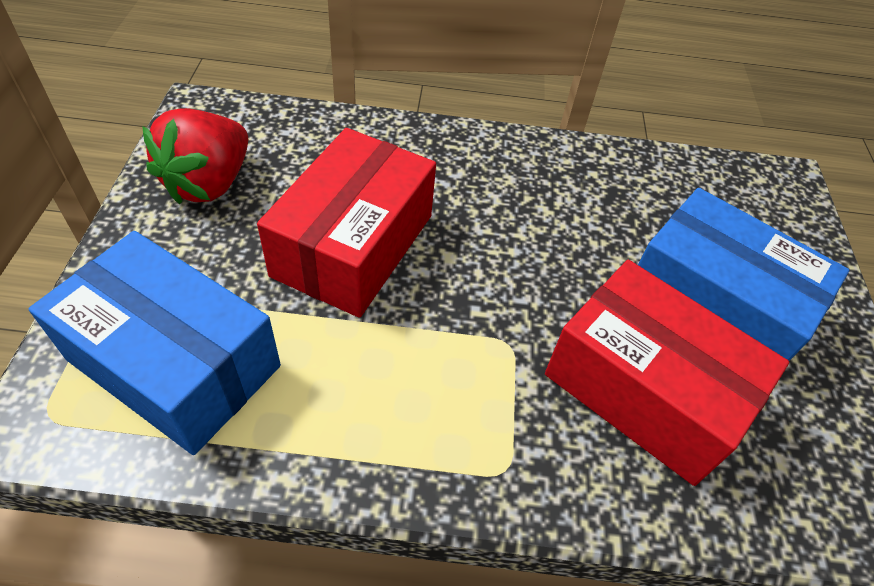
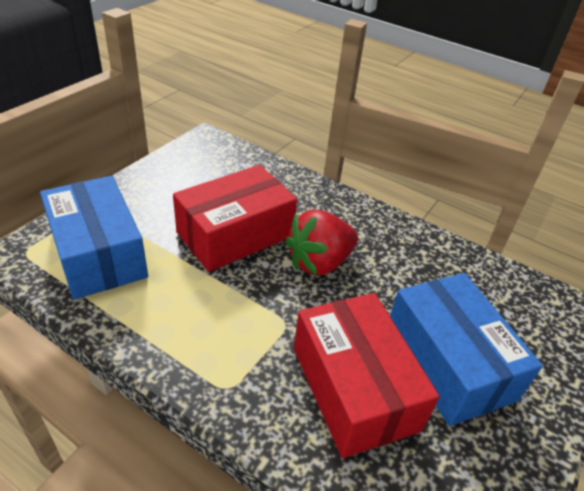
camera: 30 degrees right, 10 degrees down
red strawberry [142,108,249,204] -> red strawberry moved to [285,209,358,276]

